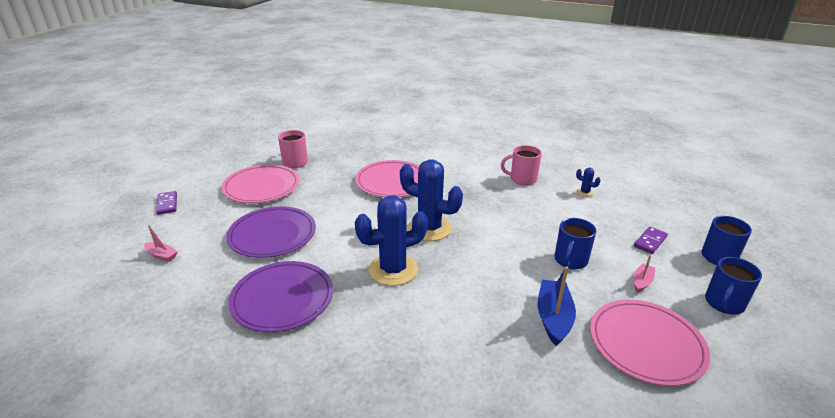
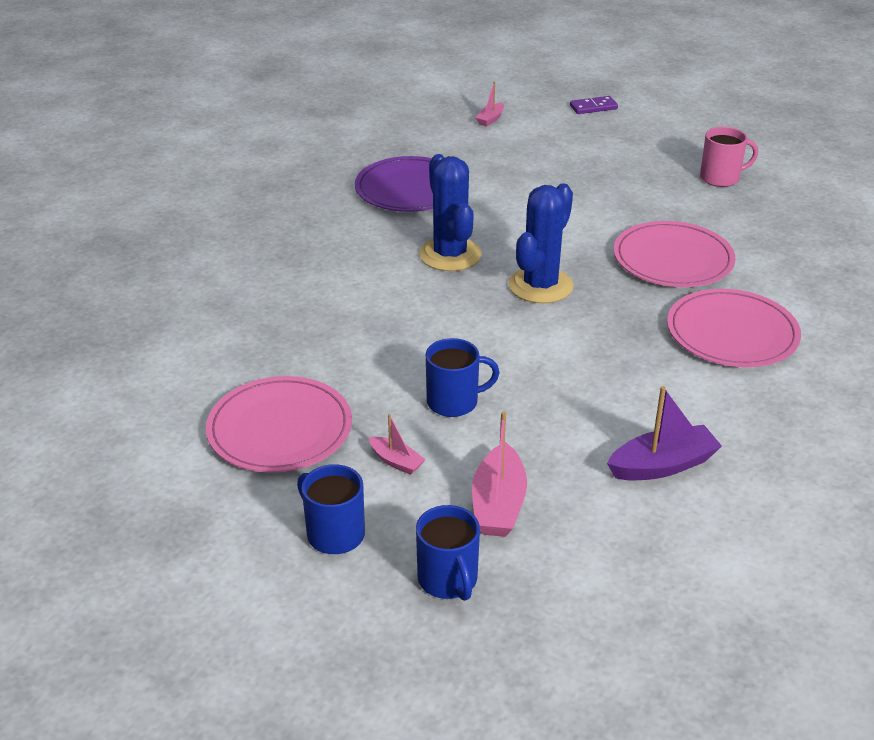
camera: 95 degrees right, 5 degrees up
pink plate [222,164,299,203] -> pink plate moved to [667,289,801,367]
purple plate [226,206,316,258] -> none
pink mug [501,145,542,185] -> none
blue boat [537,266,576,346] -> none
blue mug [555,218,596,269] -> blue mug turned 135 degrees clockwise [426,338,500,417]
blue cactus [576,168,601,197] -> purple boat [607,386,722,480]
purple domino [634,227,668,254] -> pink boat [472,412,527,537]

